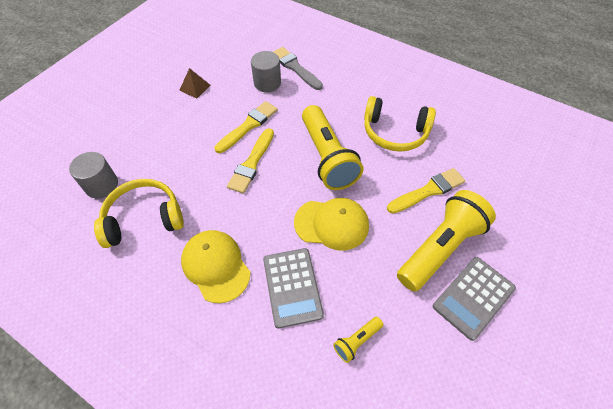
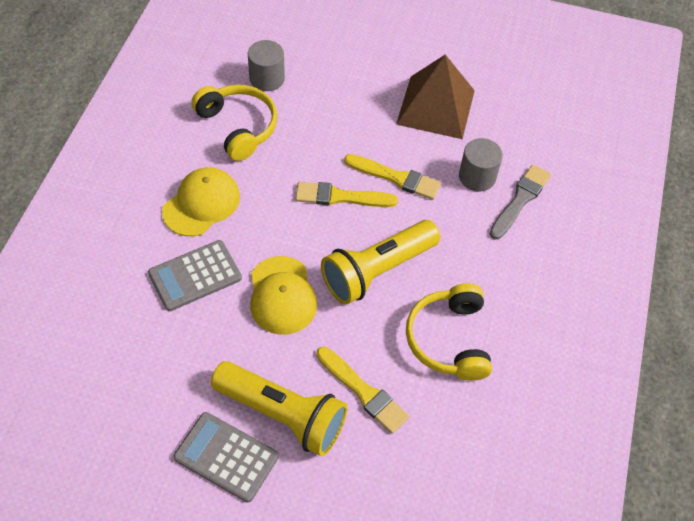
camera: 70 degrees right, 0 degrees up
brown pyramid [179,68,211,99] -> brown pyramid [396,55,475,139], size x2.32
yellow flashlight [333,317,383,363] -> none

